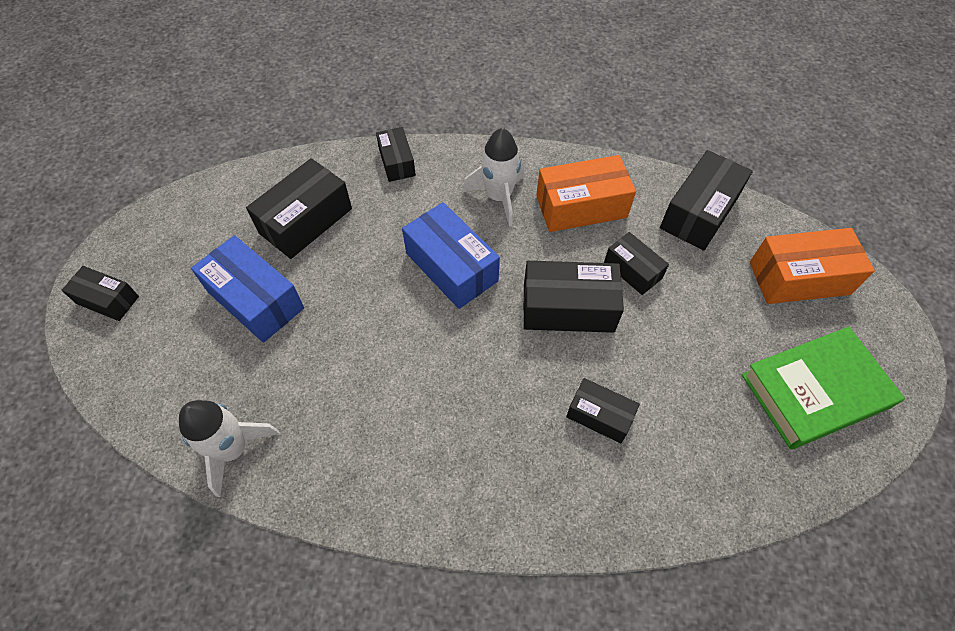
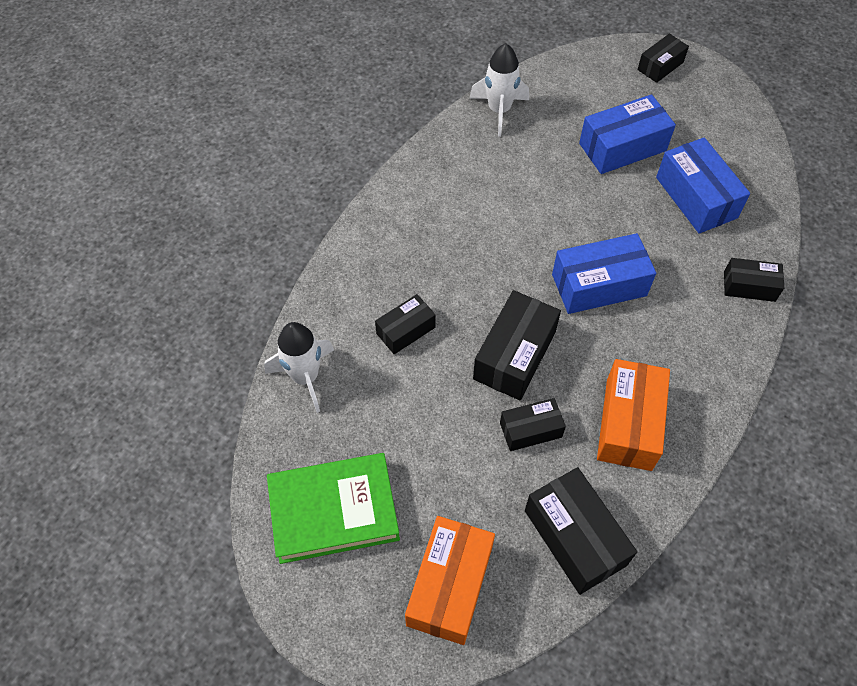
camera: 115 degrees right, 0 degrees up
black box [246,158,352,259] -> blue box [656,137,750,234]
white rocket [463,128,525,227] -> white rocket moved to [264,322,334,413]
green book [742,327,905,450] -> green book turned 75 degrees clockwise [267,453,400,564]

